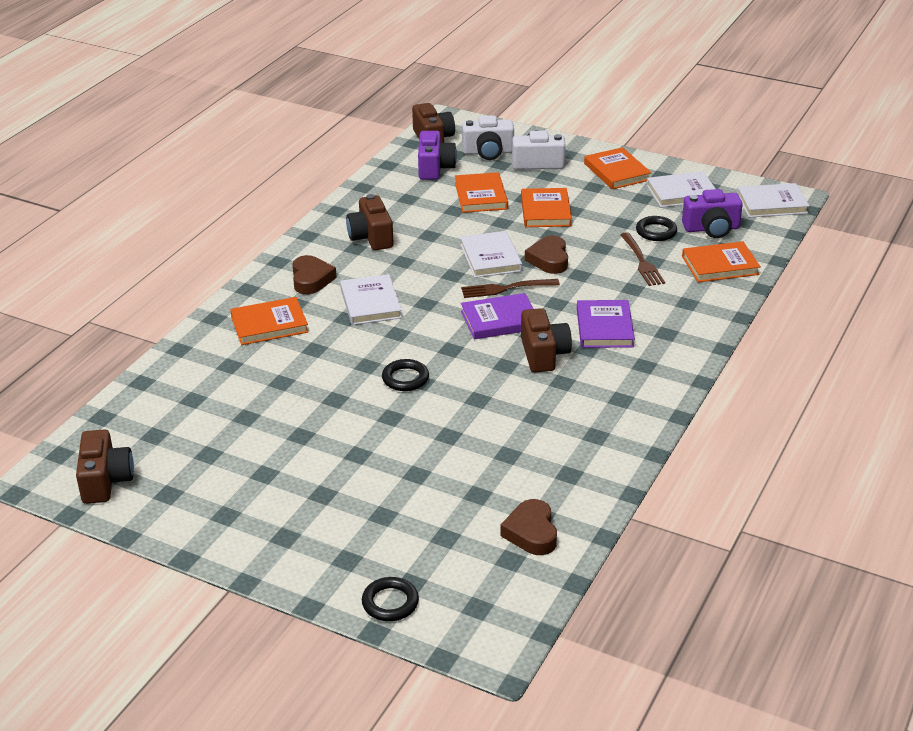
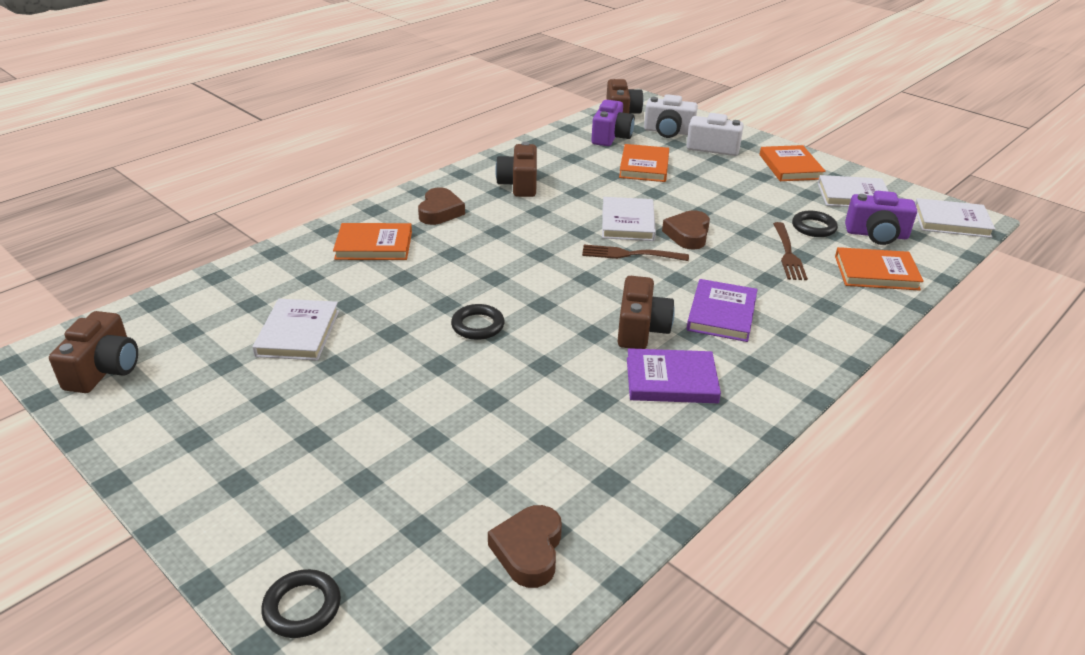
camera: 15 degrees right, 0 degrees up
white book [340,274,402,325] -> white book moved to [252,299,339,360]
purple book [461,293,534,339] -> purple book moved to [627,348,721,403]
orange book [521,188,572,227] -> none

